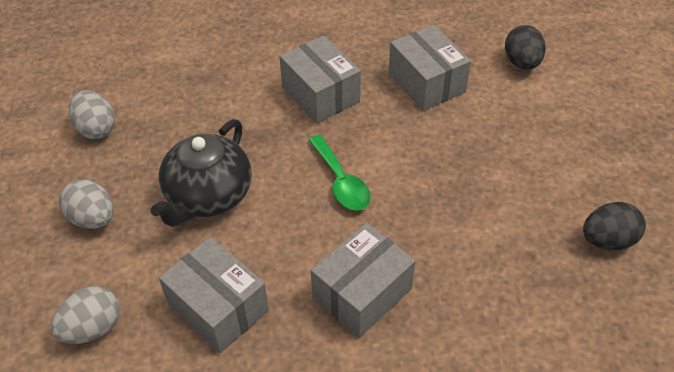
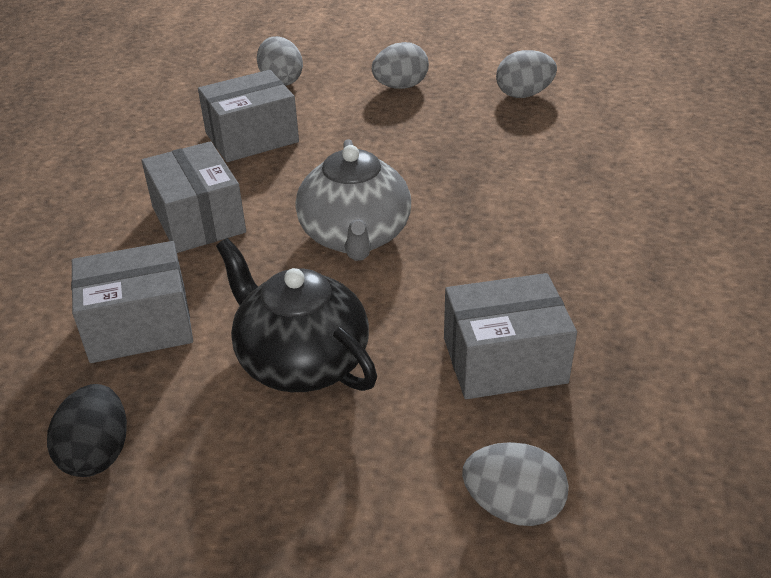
camera: 110 degrees right, 10 degrees down
black teapot [151,119,252,227] -> black teapot moved to [216,238,377,392]
grey box [279,35,361,123] -> grey box moved to [71,241,193,363]
green spoon [309,135,371,211] -> grey teapot [296,139,411,261]
black egg [505,25,546,70] -> grey egg [462,442,569,526]

